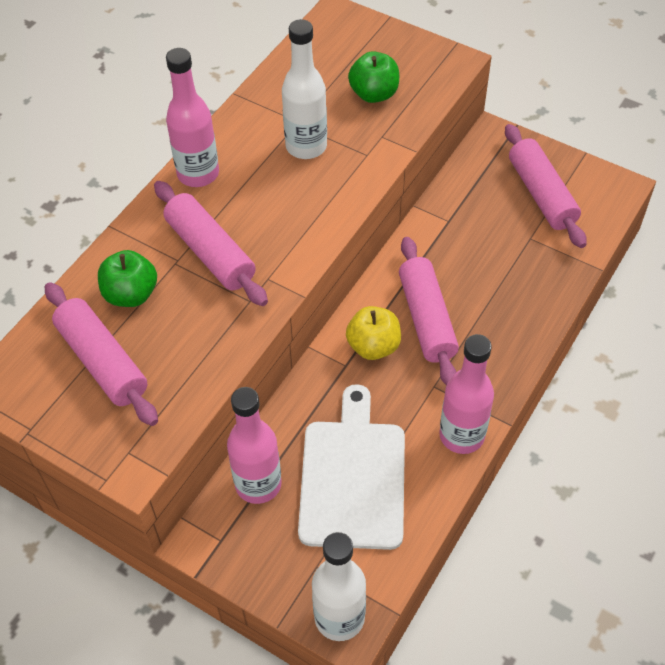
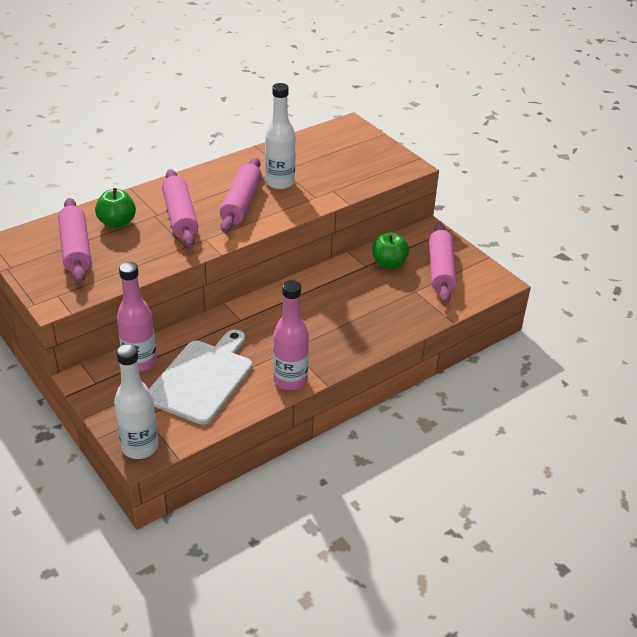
camera: 20 degrees right, 15 degrees down
pink bottle [166,48,219,187] -> none
yellow apple [346,306,401,360] -> none
green apple [348,51,399,103] -> green apple moved to [372,232,409,269]
pink rolling pin [399,237,459,385] -> pink rolling pin moved to [220,158,262,233]

